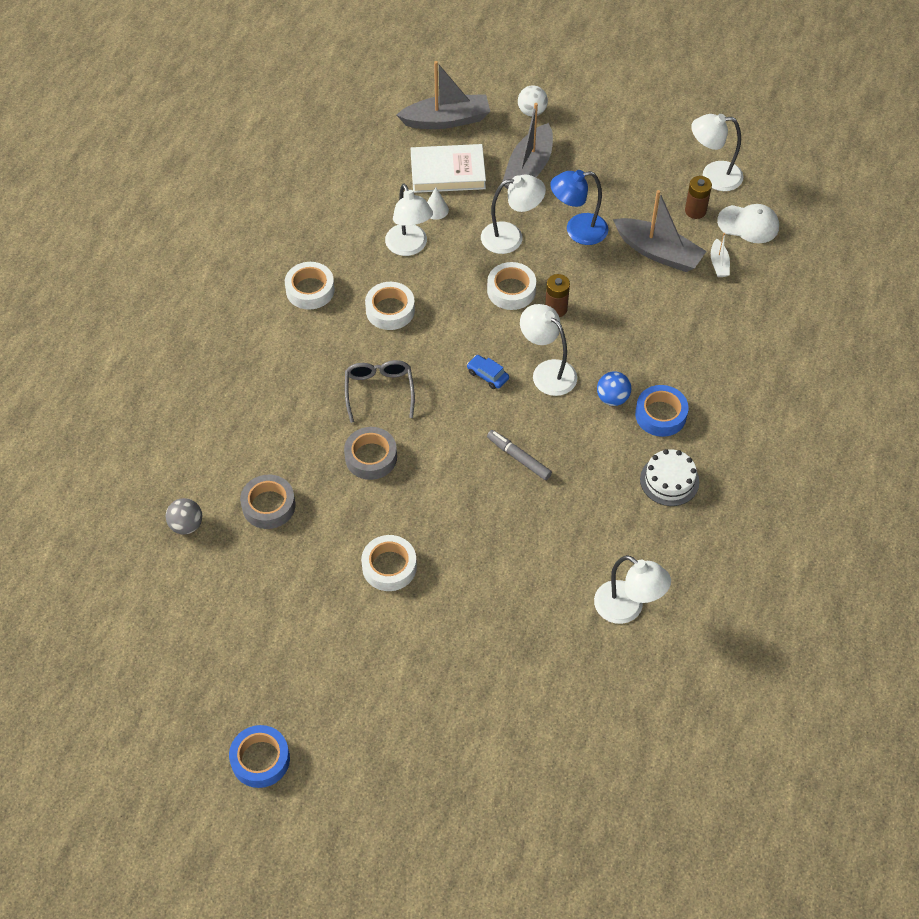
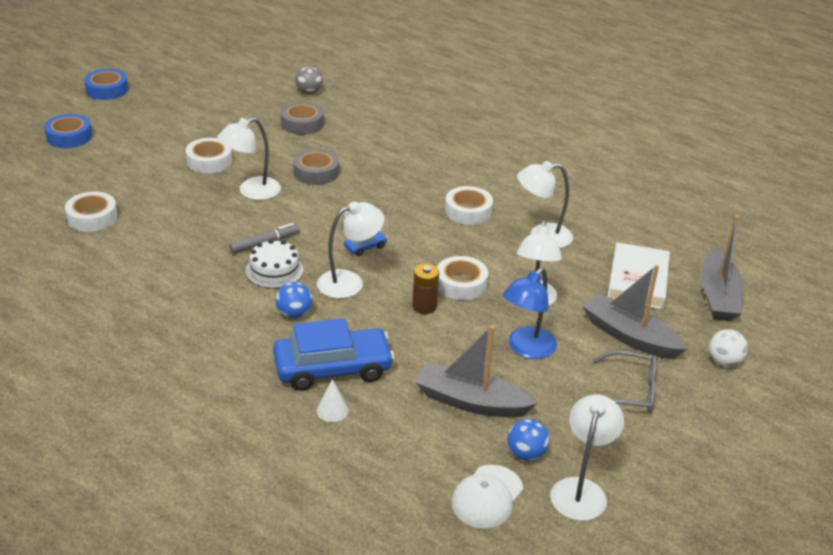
camera: 105 degrees right, 20 degrees down
white tape [285,262,335,310] -> white tape moved to [65,191,117,232]
grey glasses [345,360,415,423] -> grey glasses moved to [592,350,657,413]
white cone [427,187,449,220] -> white cone moved to [317,379,348,422]
blue lamp [550,170,608,245] -> blue lamp turned 150 degrees counterclockwise [503,267,557,359]
white lamp [594,555,671,624] -> white lamp moved to [217,117,281,200]
grey boat [613,190,707,272] -> grey boat turned 60 degrees clockwise [415,325,538,418]
blue tape [635,385,689,437] -> blue tape moved to [44,114,92,148]
white cake [640,449,700,506] -> white cake moved to [246,239,304,289]
brown battery [685,176,712,219] -> blue ball [507,419,549,461]
white boat [711,233,730,277] -> none
none -> blue car [273,318,394,391]

